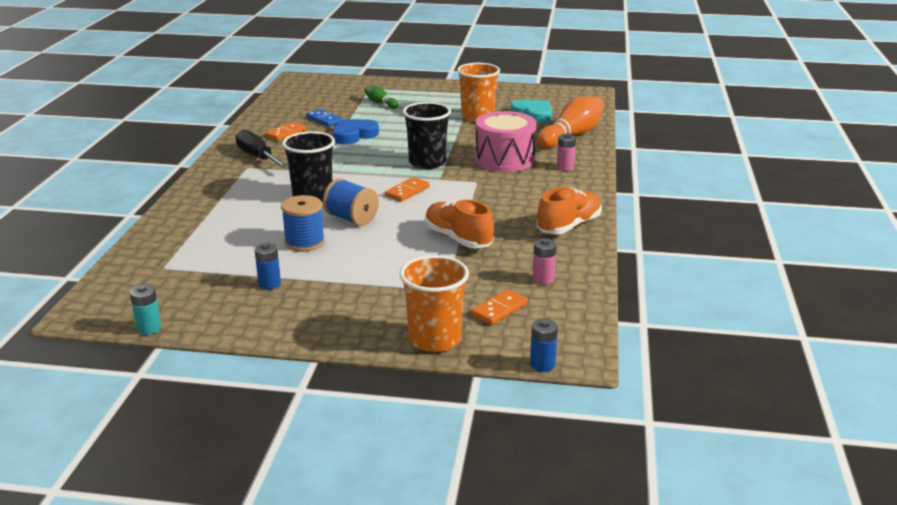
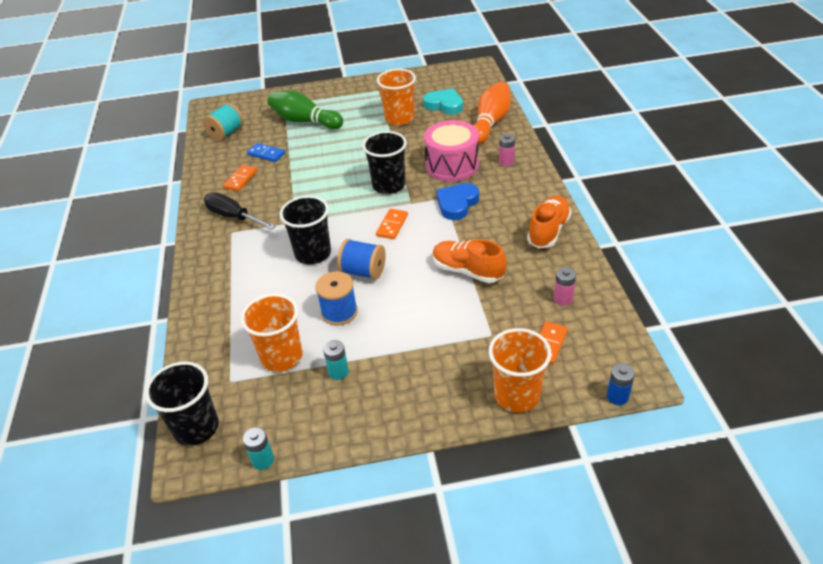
camera: 15 degrees left, 15 degrees up
blue battery [255,243,281,289] -> turquoise battery [323,340,349,380]
blue heart [333,119,379,144] -> blue heart moved to [436,183,479,220]
green bowling pin [364,86,399,109] -> green bowling pin [268,90,343,129], size x1.98
none -> black cup [145,361,219,446]
none -> turquoise spool [203,103,243,141]
none -> orange cup [241,294,303,372]

